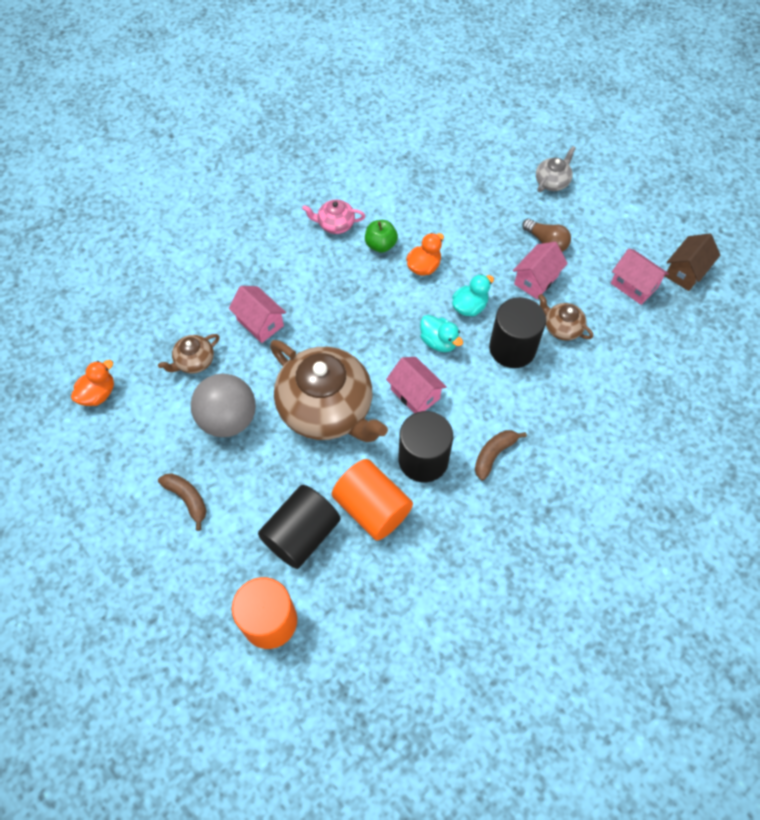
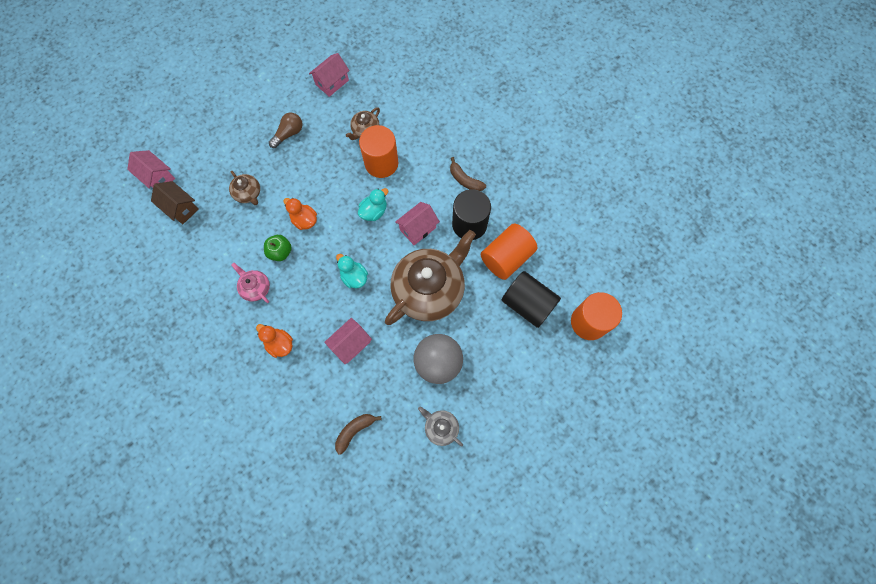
camera: 90 degrees left, 10 degrees up
orange duck [71,360,114,406] -> orange duck moved to [256,324,293,358]
brown teapot [158,334,220,374] -> brown teapot moved to [229,171,260,205]
brown banana [158,473,207,531] -> brown banana moved to [335,414,381,455]
pink teapot [302,200,365,234] -> pink teapot turned 135 degrees clockwise [231,263,270,303]
turquoise duck [452,274,494,316] -> turquoise duck moved to [336,254,368,288]
black cylinder [489,297,546,368] -> orange cylinder [359,125,398,178]
pink house [513,242,568,299] -> pink house moved to [127,150,175,189]
grey teapot [536,146,576,192] -> grey teapot moved to [418,406,463,446]
brown house [665,233,720,291] -> brown house moved to [151,181,199,224]

